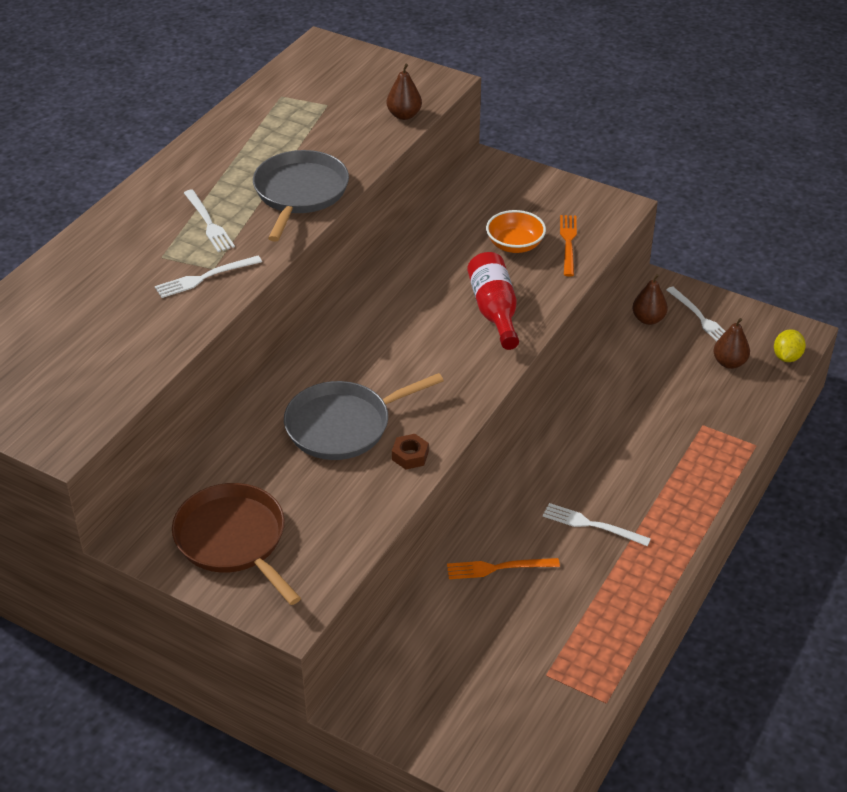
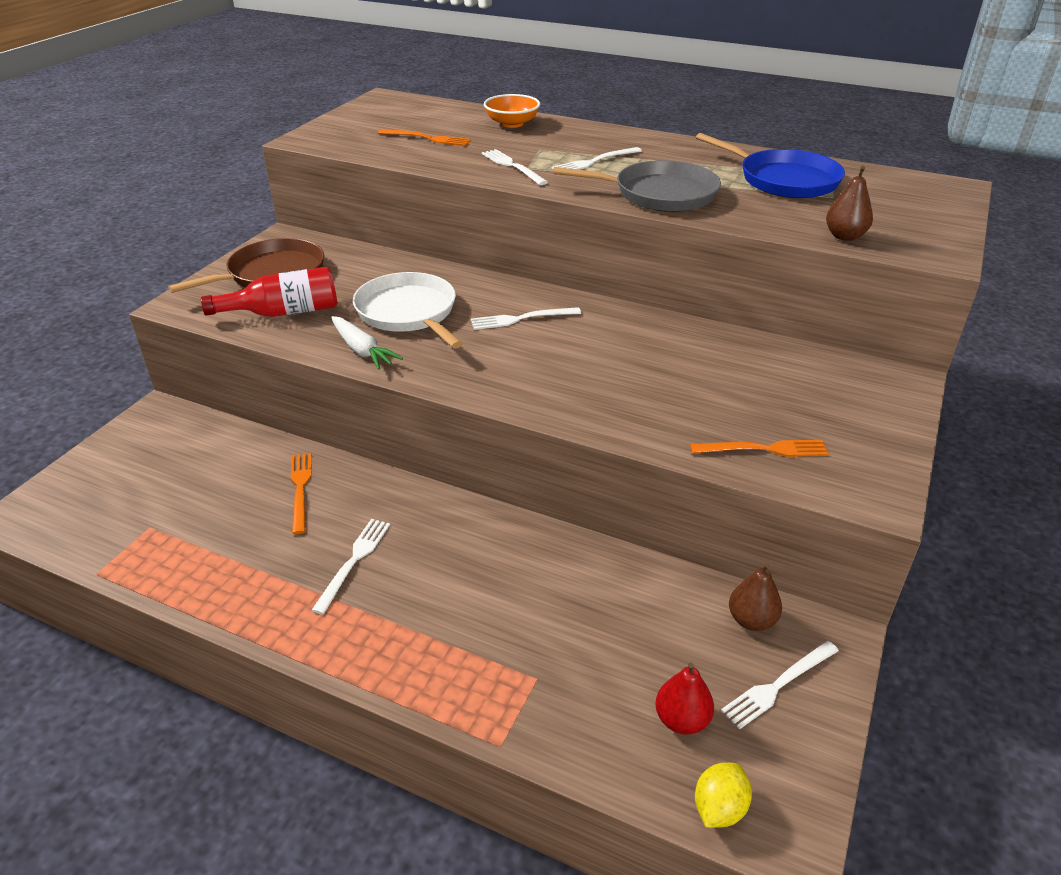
camera: 85 degrees right, 5 degrees down
grey pan [284,373,444,460] -> white pan [353,272,463,348]
brown nut [392,434,429,470] -> white carrot [331,316,403,370]
red bottle [467,252,519,350] -> red bottle moved to [201,267,338,317]
orange bowl [486,210,546,253] -> orange bowl moved to [484,94,540,128]
brown pear [713,318,750,369] -> red pear [655,662,714,735]
yellow lemon [774,329,806,362] -> yellow lemon turned 75 degrees counterclockwise [695,762,752,828]
none -> orange fork [378,129,471,146]
none -> white fork [471,307,581,330]
none -> blue pan [696,133,845,198]

